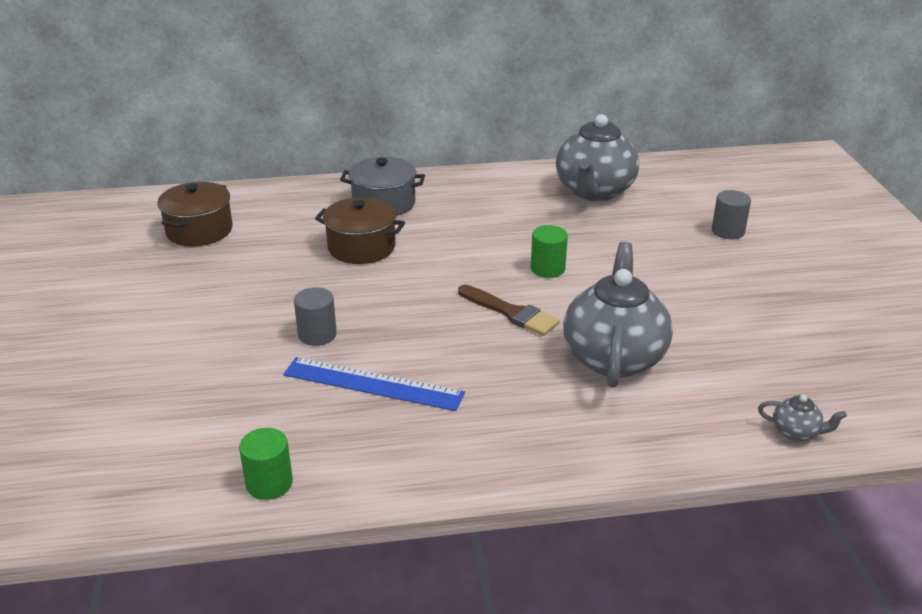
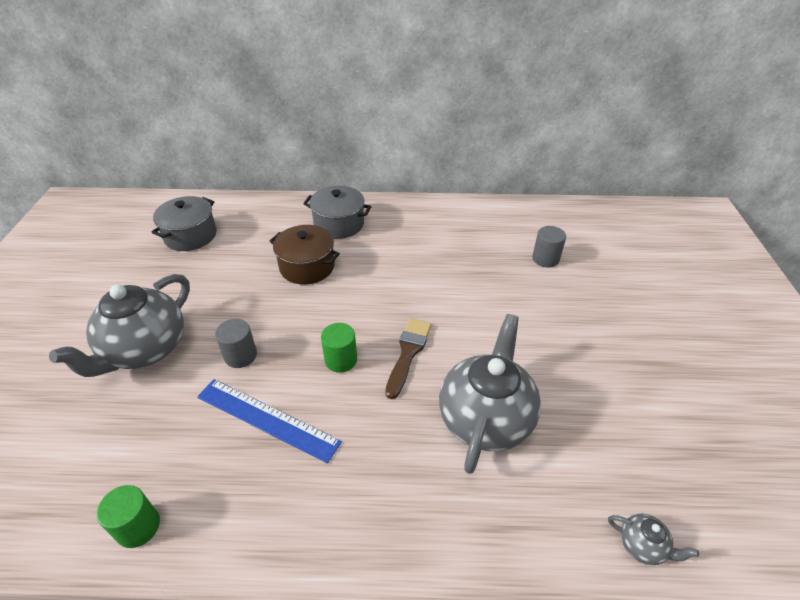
camera: 10 degrees right, 10 degrees up
brown pot [157,182,233,246] -> grey pot [151,196,217,251]
brown brush [458,285,560,336] -> brown brush turned 120 degrees counterclockwise [385,318,432,399]
green cylinder [531,225,568,278] -> green cylinder moved to [321,323,357,373]
grey teapot [556,114,639,201] -> grey teapot moved to [49,274,190,377]
grey cylinder [712,190,751,239] -> grey cylinder moved to [532,226,566,267]

